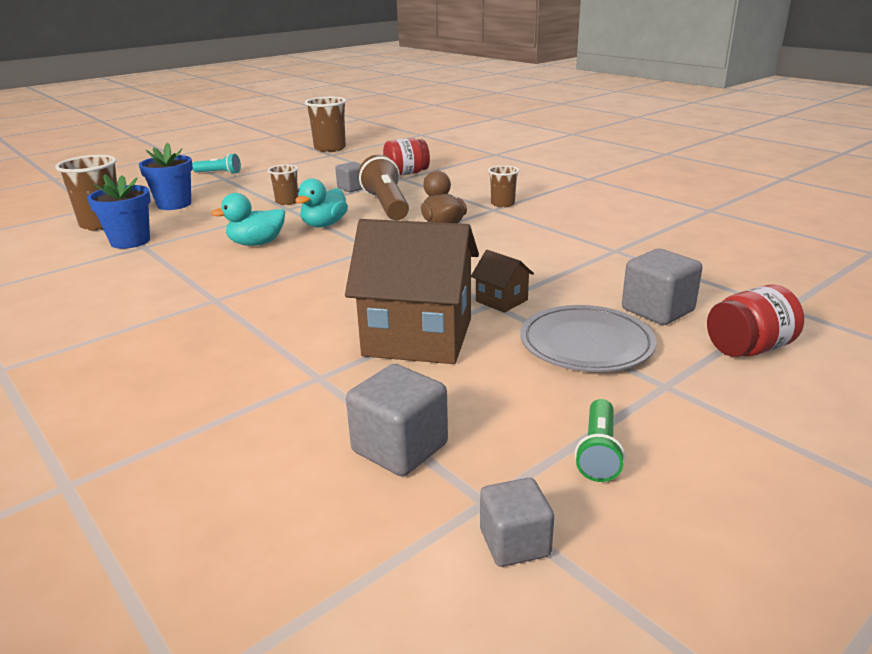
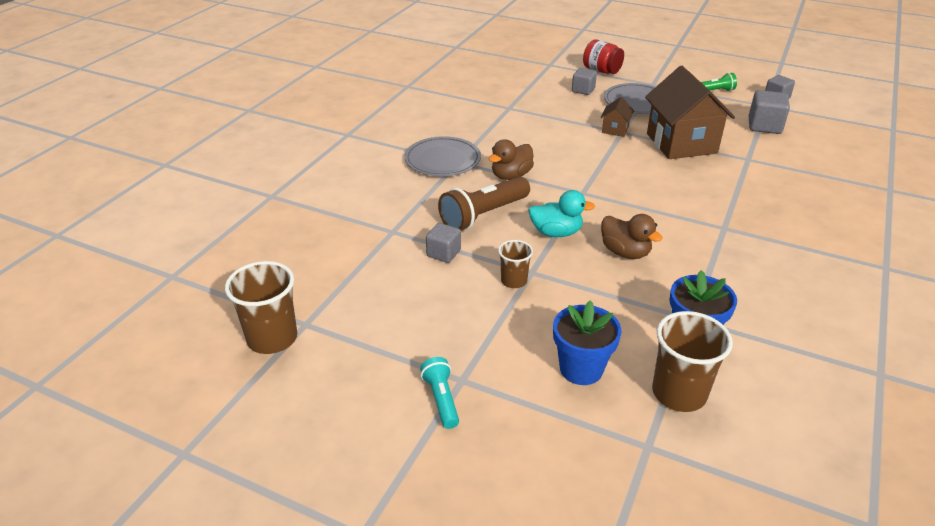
camera: 115 degrees left, 10 degrees up
turquoise duck [210,193,285,246] -> brown duck [601,214,663,259]
red jar [383,138,430,176] -> none
brown cup [488,165,519,208] -> grey plate [404,136,481,176]
grey cube [622,249,702,325] -> grey cube [572,68,597,95], size x0.67

